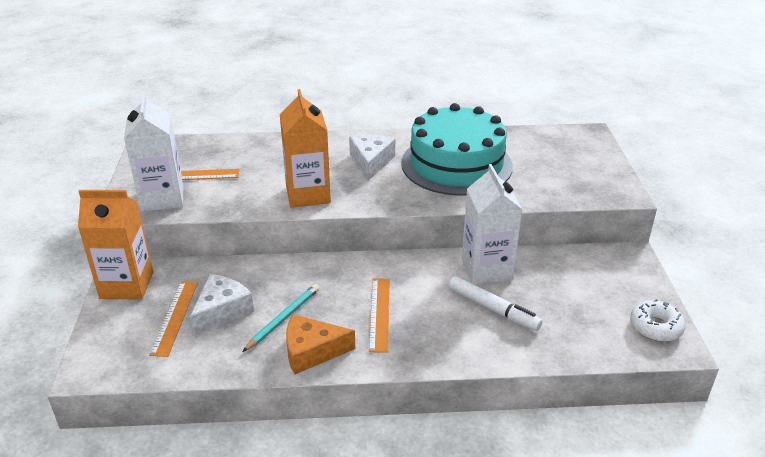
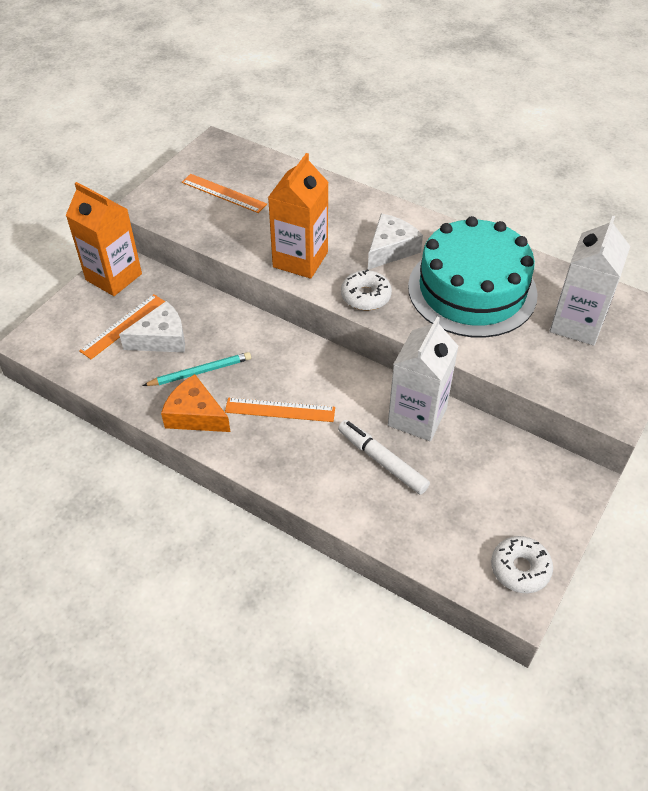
camera: 35 degrees right, 15 degrees up
white carton [124,92,184,212] -> white carton moved to [550,216,630,346]
orange ruler [369,278,390,353] -> orange ruler turned 60 degrees clockwise [225,398,335,422]
white marker [449,276,543,331] -> white marker turned 150 degrees clockwise [338,420,430,495]
none -> white donut [341,269,392,310]

